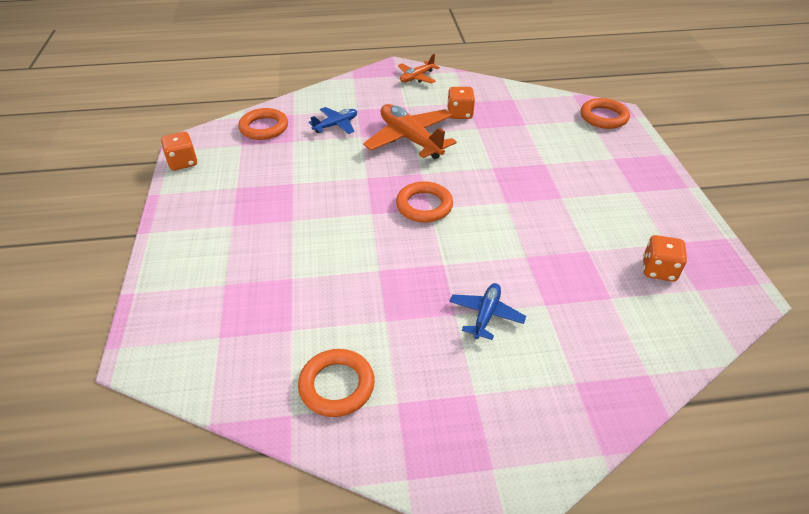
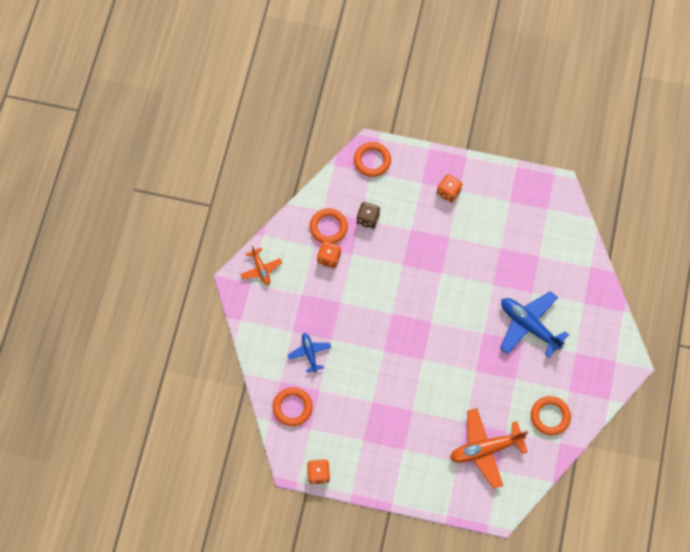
camera: 70 degrees left, 25 degrees up
orange plane [363,104,457,159] -> orange plane moved to [450,408,528,489]
orange ring [396,181,453,223] -> orange ring moved to [310,208,348,244]
blue plane [449,283,526,340] -> blue plane [500,291,569,358], size x1.82
orange dice [643,235,687,282] -> orange dice moved to [437,174,463,203]
none -> brown dice [357,202,380,229]

